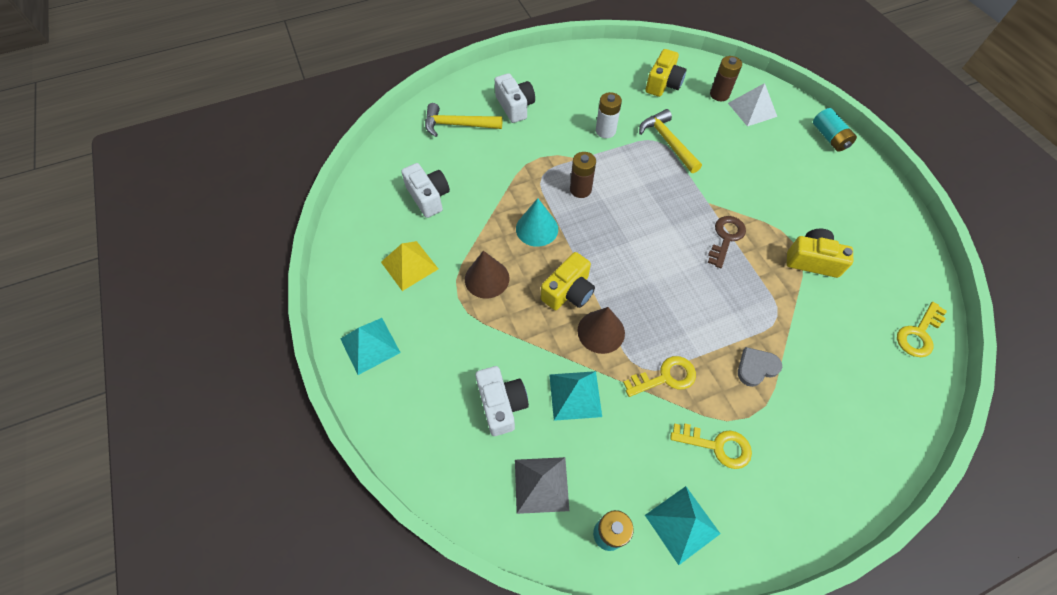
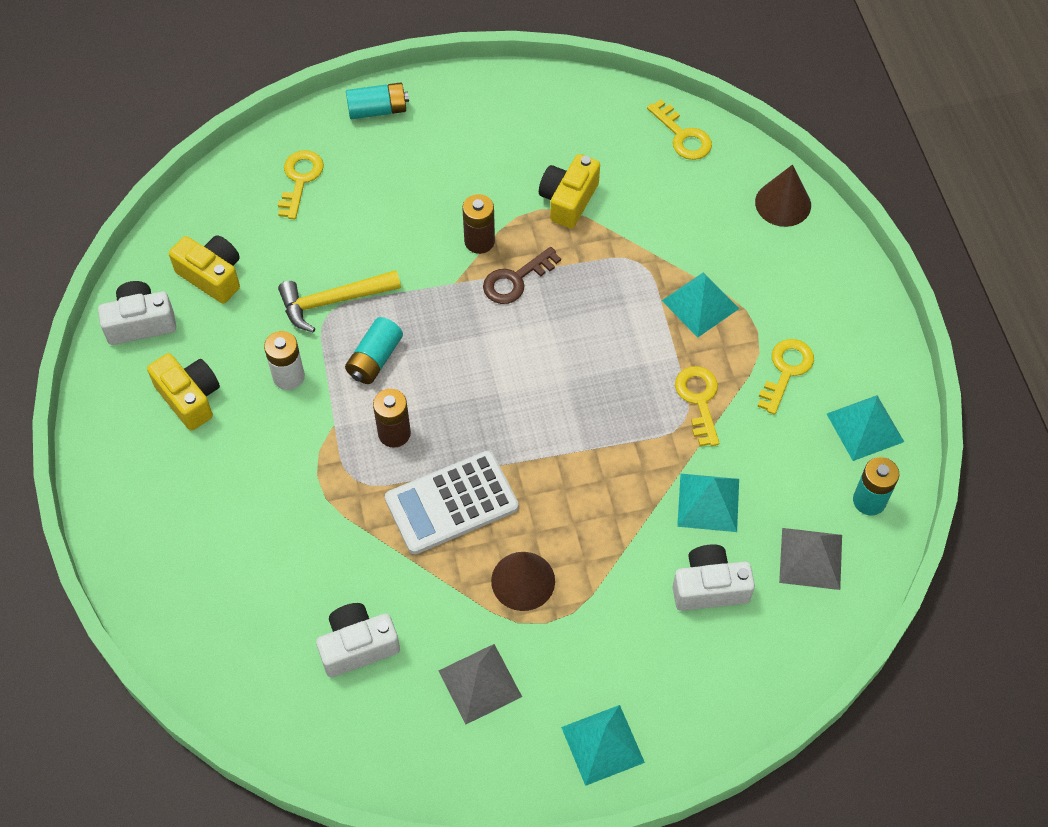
camera: 80 degrees left, 0 degrees up
yellow pyramid [381,241,438,291] -> grey pyramid [438,644,522,724]
yellow hammer [425,103,502,137] -> none
white camera [495,73,535,123] -> white camera moved to [98,281,176,345]
turquoise cone [516,198,558,247] -> white calculator [385,451,519,554]
yellow camera [541,252,595,310] -> yellow camera moved to [147,353,220,431]
brown cone [577,307,625,354] -> brown cone moved to [755,165,811,227]
brown key [708,216,746,268] -> brown key turned 75 degrees counterclockwise [483,247,561,304]
brown battery [710,56,742,101] -> brown battery moved to [462,194,495,254]
white pyramid [728,83,777,126] -> yellow key [278,150,324,220]
grey heart [738,347,782,387] -> turquoise pyramid [662,273,739,337]
none -> turquoise battery [345,317,403,384]

